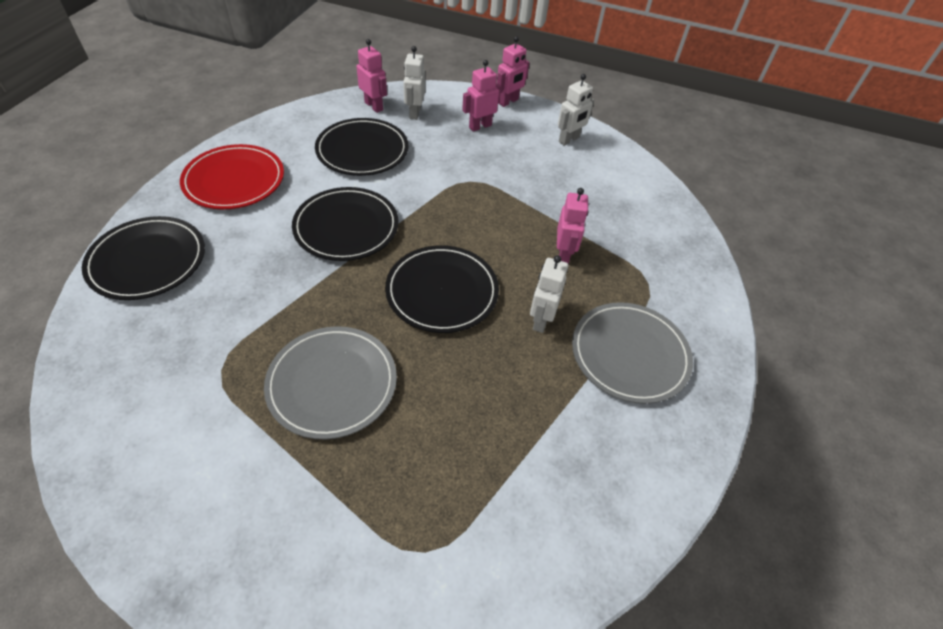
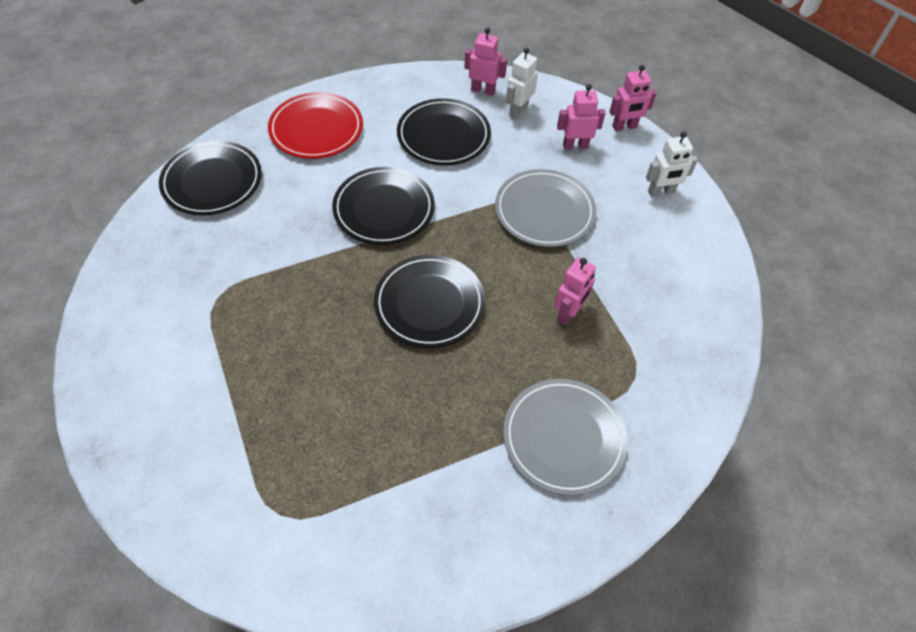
camera: 30 degrees right, 5 degrees up
grey plate [264,326,397,439] -> grey plate moved to [495,169,596,247]
pink robot [357,39,387,113] -> pink robot turned 60 degrees counterclockwise [464,27,507,96]
white robot [530,255,568,333] -> none

